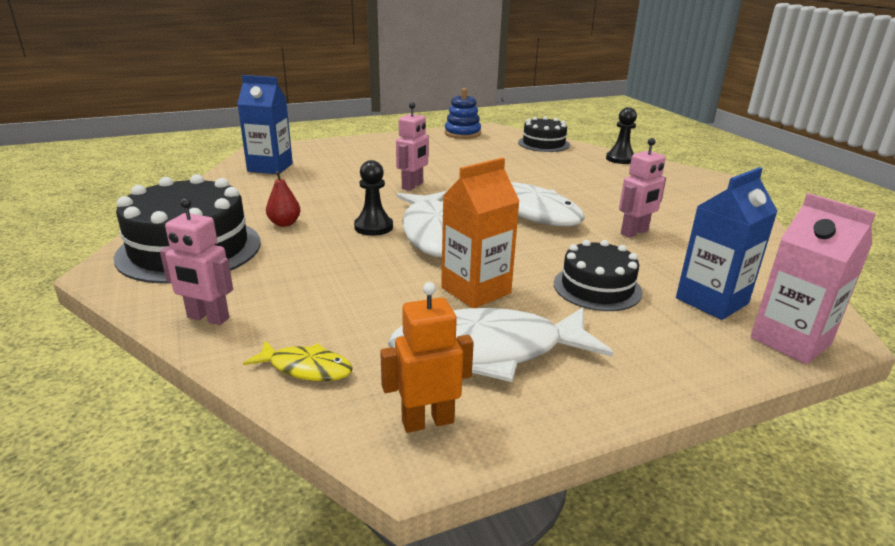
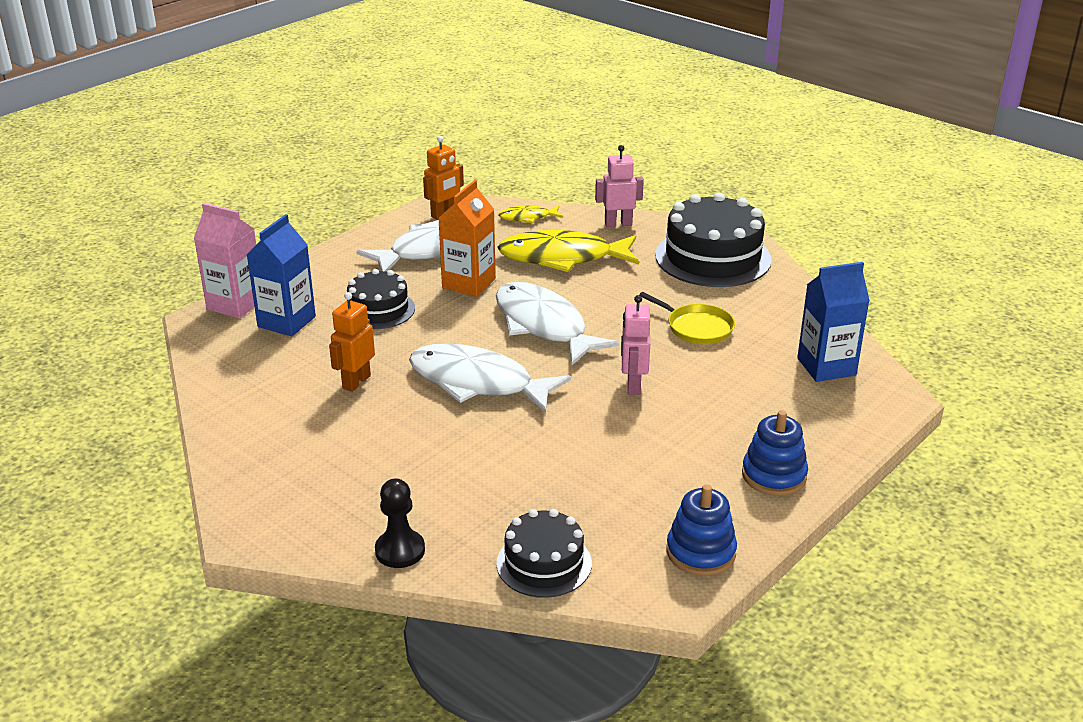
camera: 155 degrees right, 5 degrees up
red pear [266,171,301,227] -> none
black pawn [354,160,393,236] -> none
pink robot [619,138,666,238] -> orange robot [329,292,375,392]
none -> yellow fish [497,230,639,272]
none -> yellow pan [639,292,735,344]
none -> blue stacking toy [742,410,808,496]

